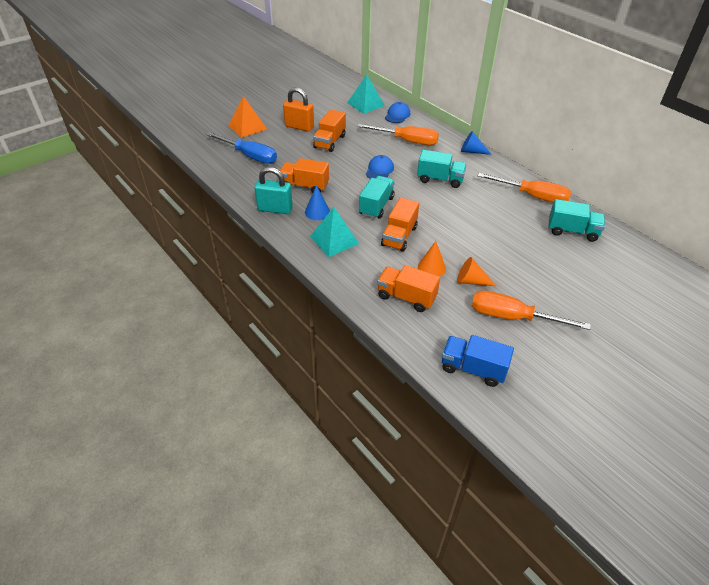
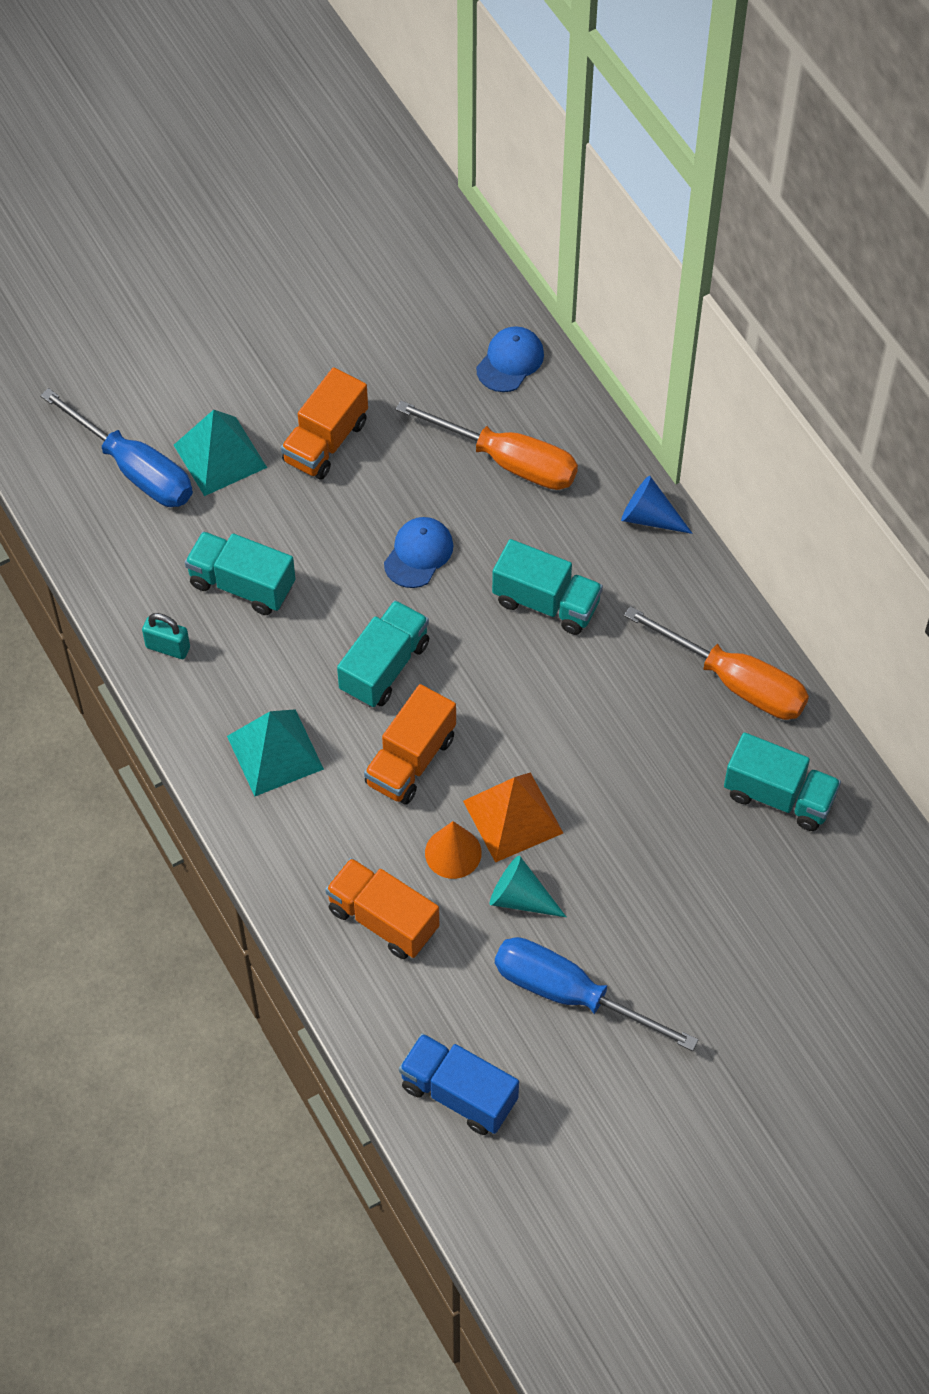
camera: 10 degrees right, 15 degrees up
orange pyramid [229,96,267,138] -> orange pyramid moved to [463,772,563,863]
turquoise padlock [254,167,293,214] -> turquoise padlock [142,613,190,659], size x0.60
orange truck [280,158,329,193] -> turquoise truck [185,532,296,615]
orange padlock [283,87,314,132] -> none
blue cone [305,185,330,220] -> none
turquoise pyramid [347,74,385,114] -> turquoise pyramid moved to [174,410,267,496]
orange cone [457,257,496,286] -> turquoise cone [490,855,566,917]
orange screwdriver [472,290,591,330] -> blue screwdriver [495,937,699,1051]

